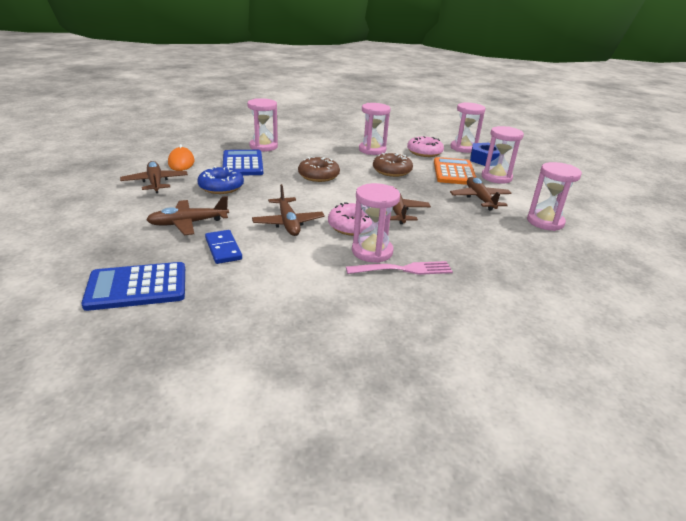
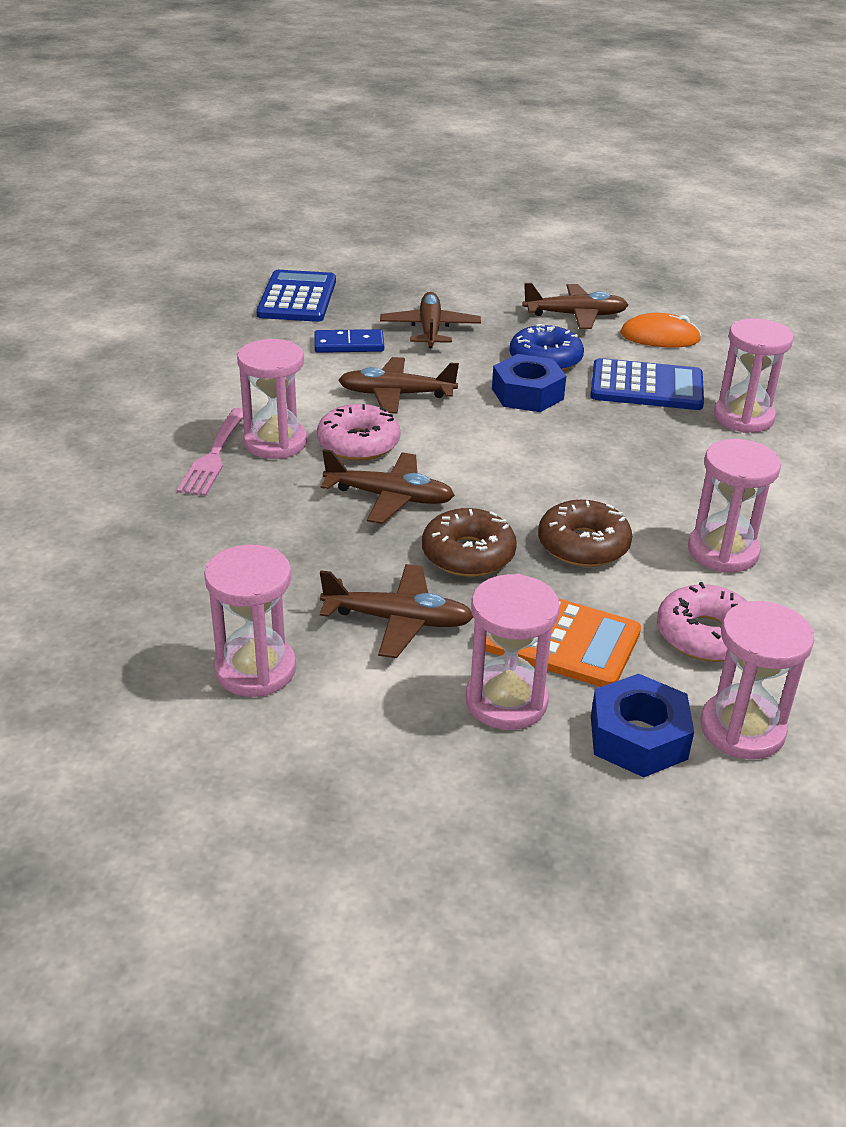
camera: 110 degrees right, 5 degrees up
brown donut [298,157,340,182] -> brown donut moved to [422,508,517,577]
none -> blue nut [492,354,566,412]

